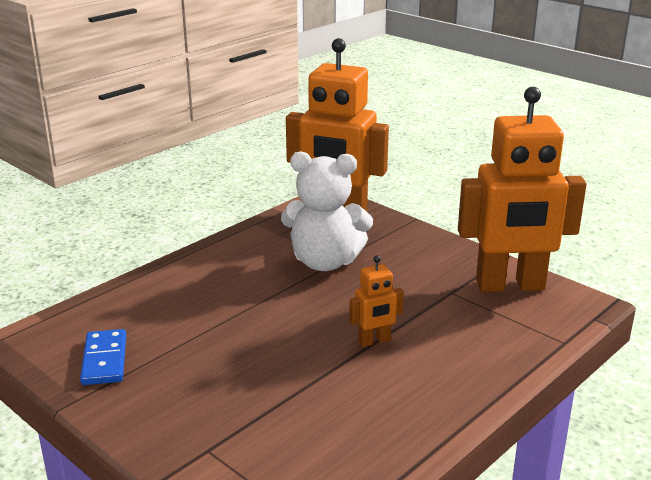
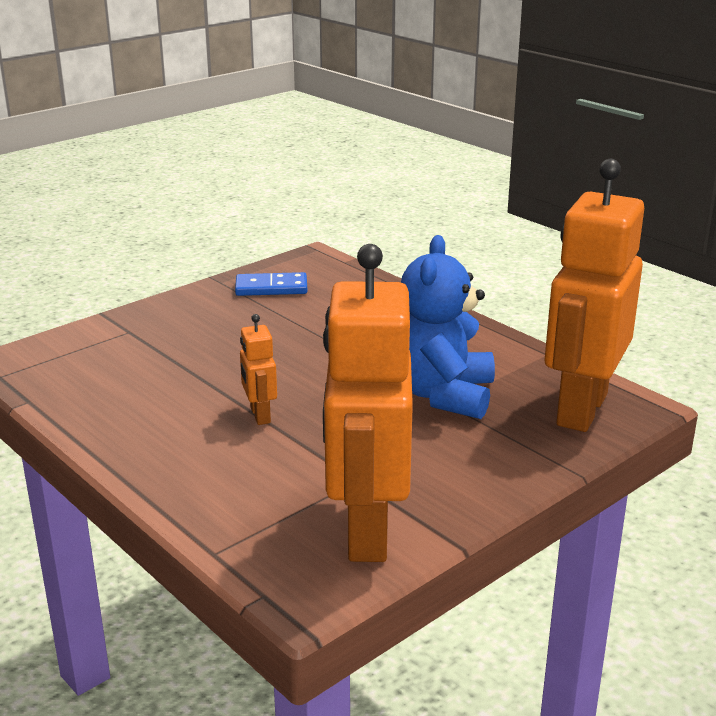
camera: 95 degrees right, 0 degrees up
white teddy bear [281,151,373,271] -> blue teddy bear [401,235,495,419]

